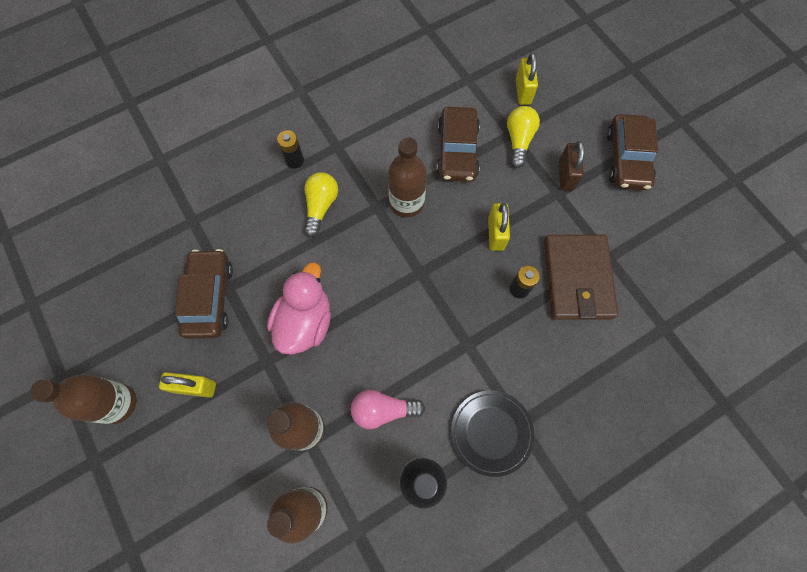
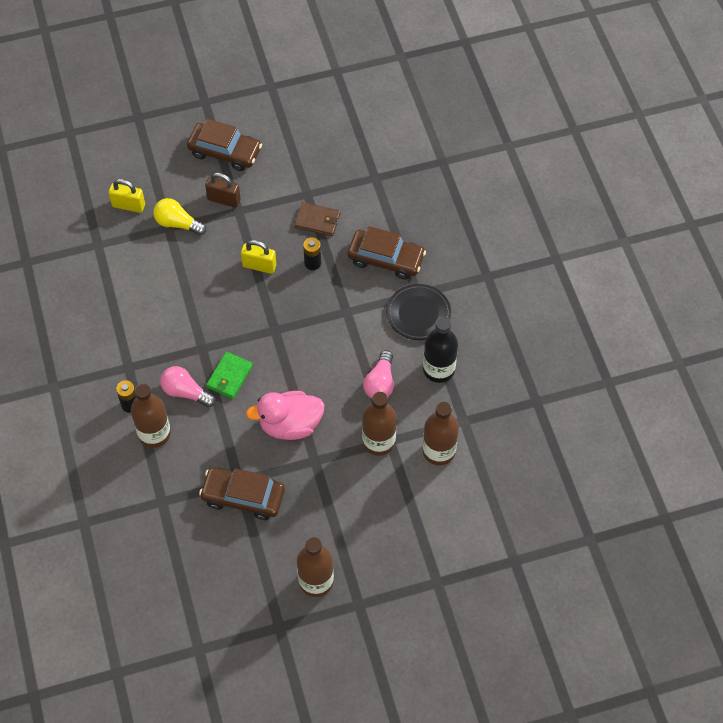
camera: 75 degrees left, 10 degrees down
yellow padlock [159,372,216,398] -> none
pink duck [267,262,331,355] -> pink duck turned 45 degrees counterclockwise [246,391,324,440]
yellow light bulb [304,172,338,237] -> pink light bulb [160,366,216,408]
brown bottle [388,137,427,218] -> brown bottle moved to [131,384,171,448]
brown car [436,107,480,182] -> brown car moved to [348,226,426,280]
brown wallet [544,235,618,320] -> brown wallet [294,202,341,236], size x0.56
none -> green wallet [206,352,253,399]

